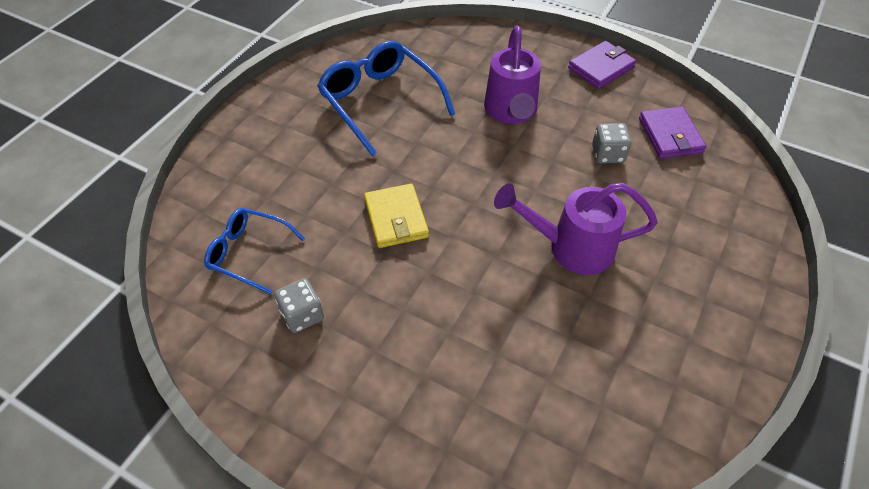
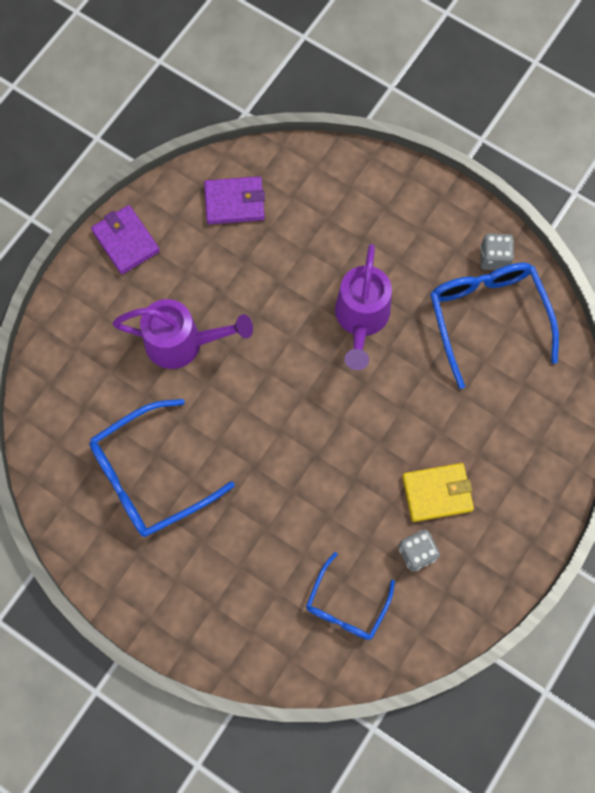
camera: 85 degrees left, 20 degrees up
yellow wallet [364,184,429,248] -> yellow wallet moved to [402,463,474,522]
grey dice [592,123,631,164] -> grey dice moved to [480,234,514,270]
none -> blue glasses [430,263,559,389]

